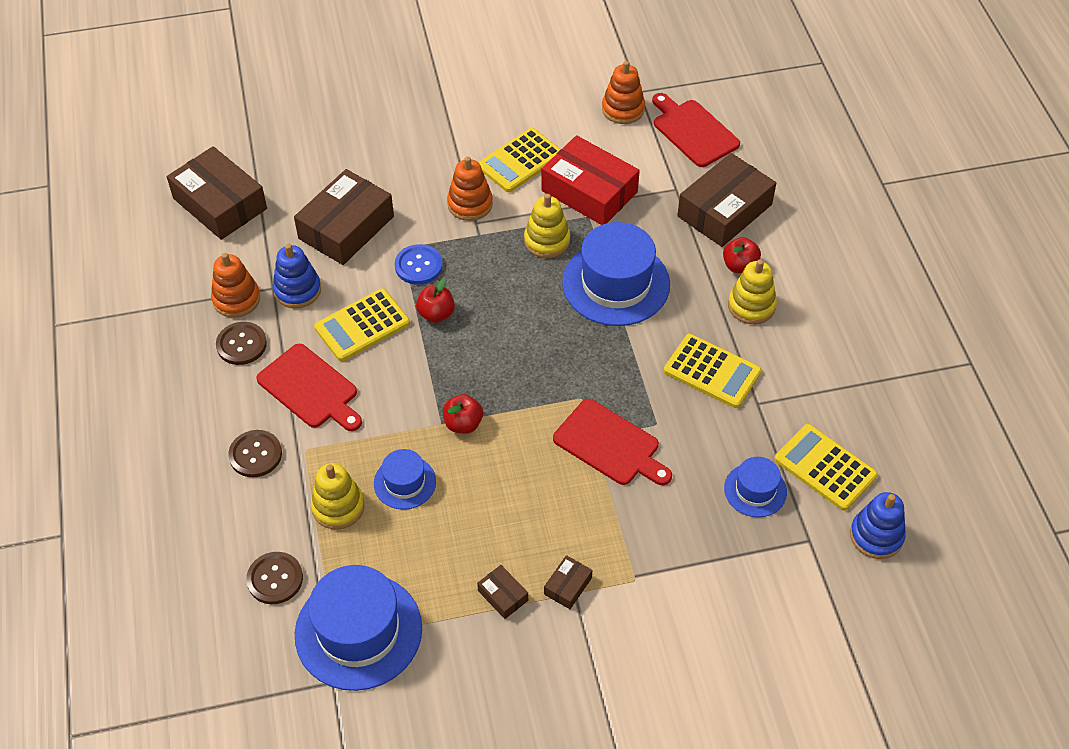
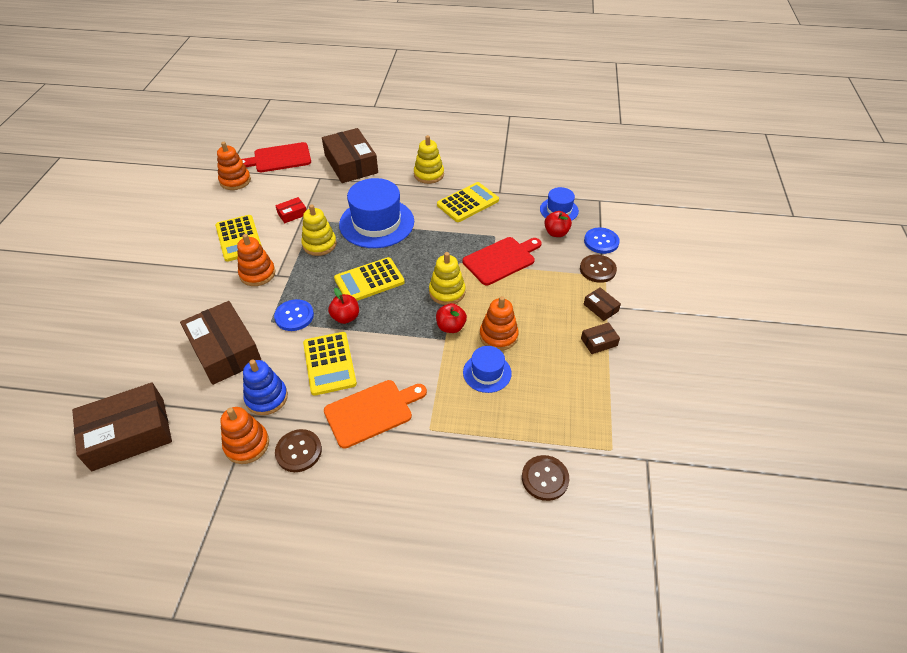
camera: 70 degrees left, 5 degrees down
brown button [228,430,282,477] -> brown button moved to [580,254,617,283]
red cutting board [256,344,362,431] -> orange cutting board [324,380,427,449]
blue hat [295,565,422,691] -> none
yellow stacking toy [311,463,365,530] -> yellow stacking toy moved to [429,252,465,305]
red box [541,135,640,225] -> red box [275,197,306,223], size x0.44
red apple [723,237,761,274] -> red apple moved to [544,211,572,237]
yellow calculator [774,424,878,511] -> yellow calculator moved to [334,257,405,301]
blue stacking toy [850,492,906,559] -> none
none -> orange stacking toy [479,296,519,351]
none -> blue button [584,228,620,254]

